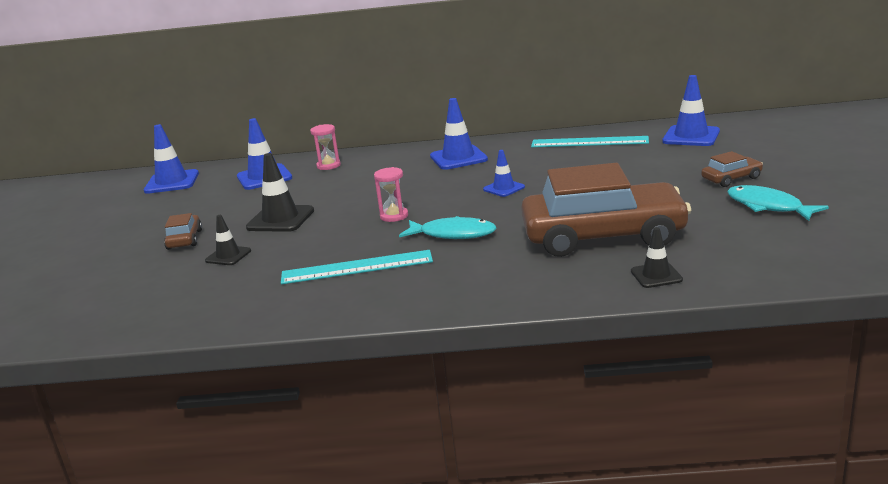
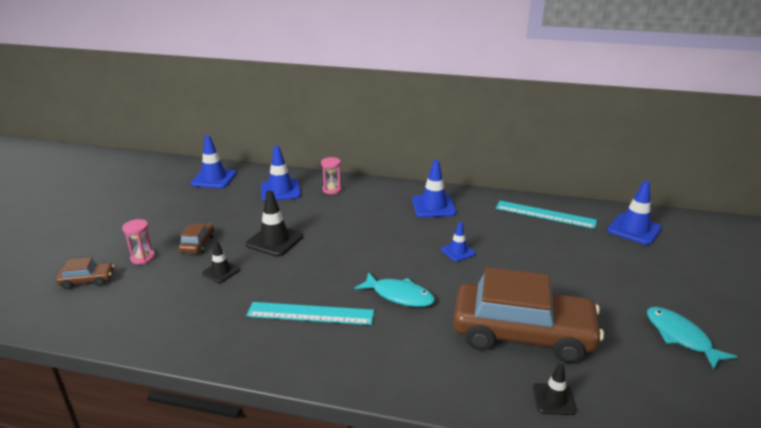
camera: 10 degrees right, 5 degrees up
pink hourglass [374,167,408,222] -> pink hourglass moved to [122,219,155,264]
brown car [701,151,763,187] -> brown car moved to [56,257,114,290]

